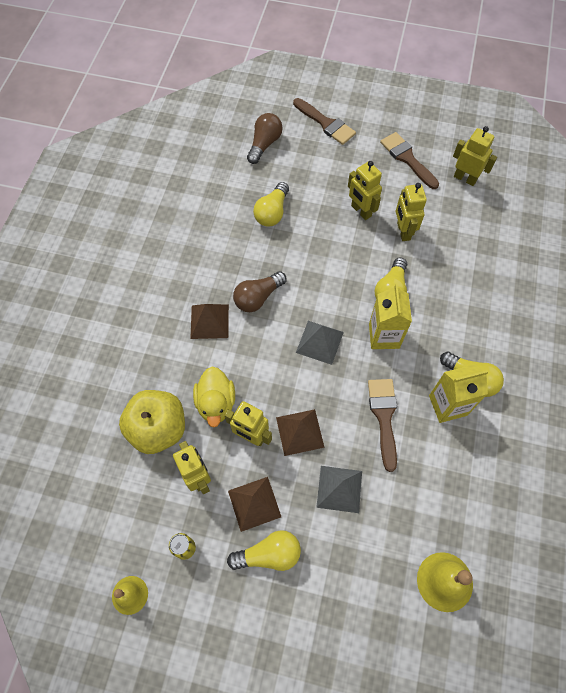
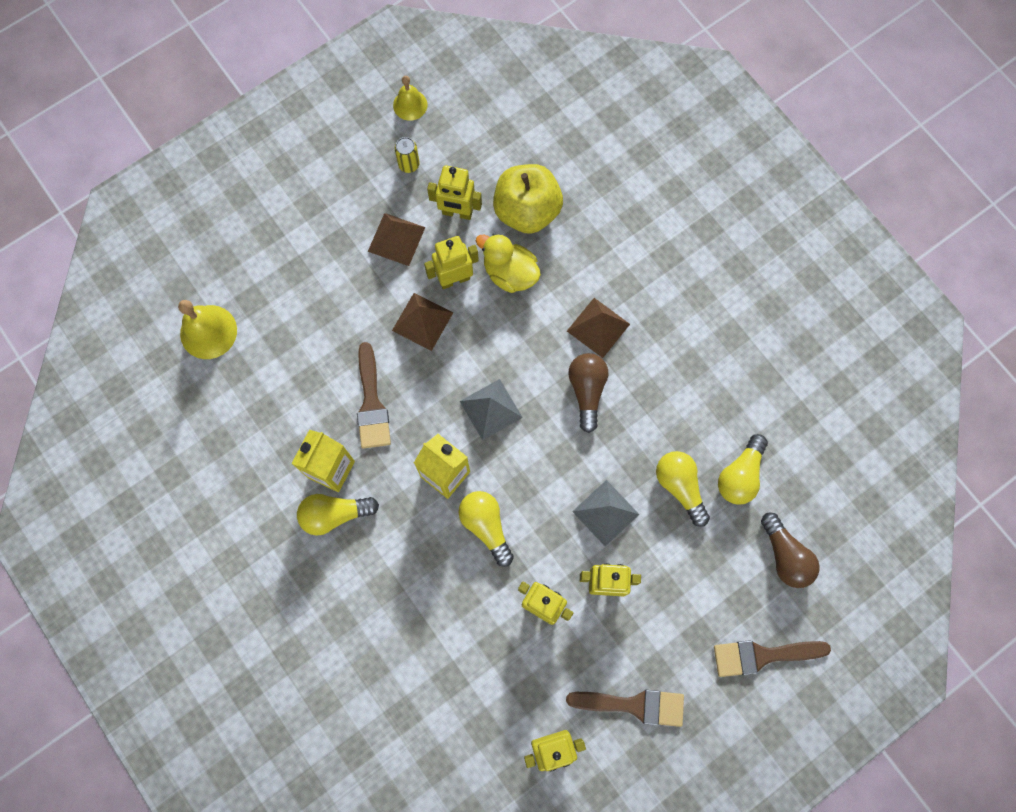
camera: 130 degrees right, 10 degrees up
yellow light bulb [227,530,301,571] -> yellow light bulb moved to [718,434,768,505]
grey pyramid [316,466,362,513] -> grey pyramid moved to [572,480,639,546]
brown brush [368,379,397,472] -> brown brush turned 45 degrees clockwise [357,342,391,449]

